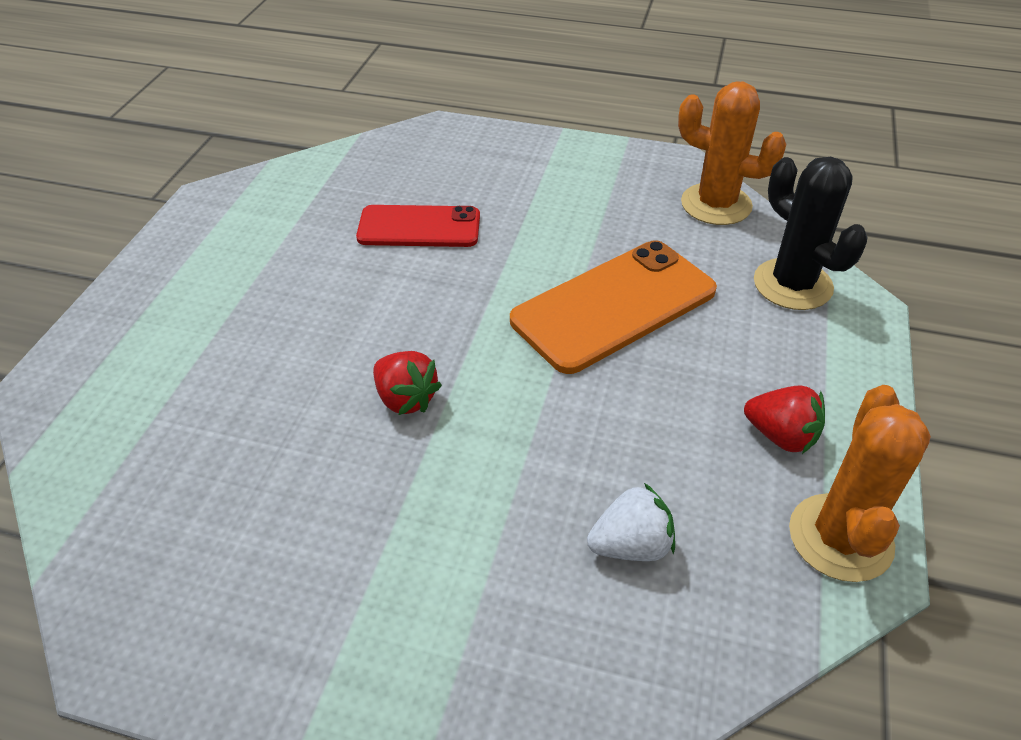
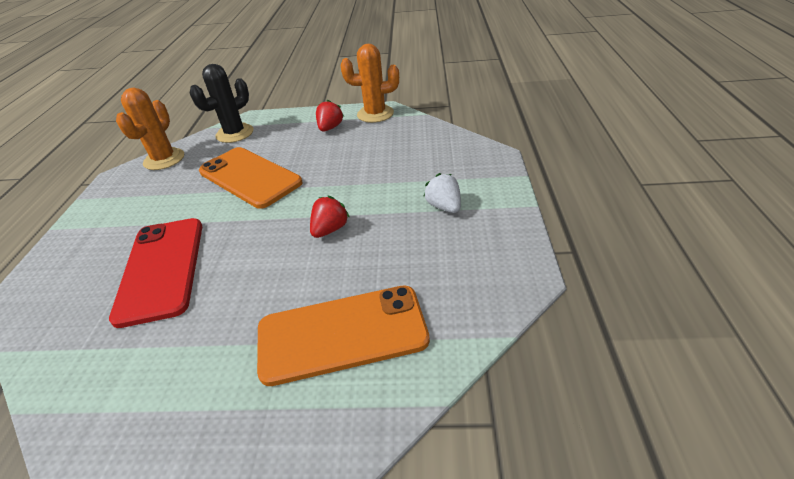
camera: 100 degrees left, 5 degrees down
red phone [356,205,480,247] -> red phone [109,218,202,328], size x1.53
white strawberry [587,483,675,561] -> white strawberry moved to [423,173,461,213]
none -> orange phone [257,286,430,386]

